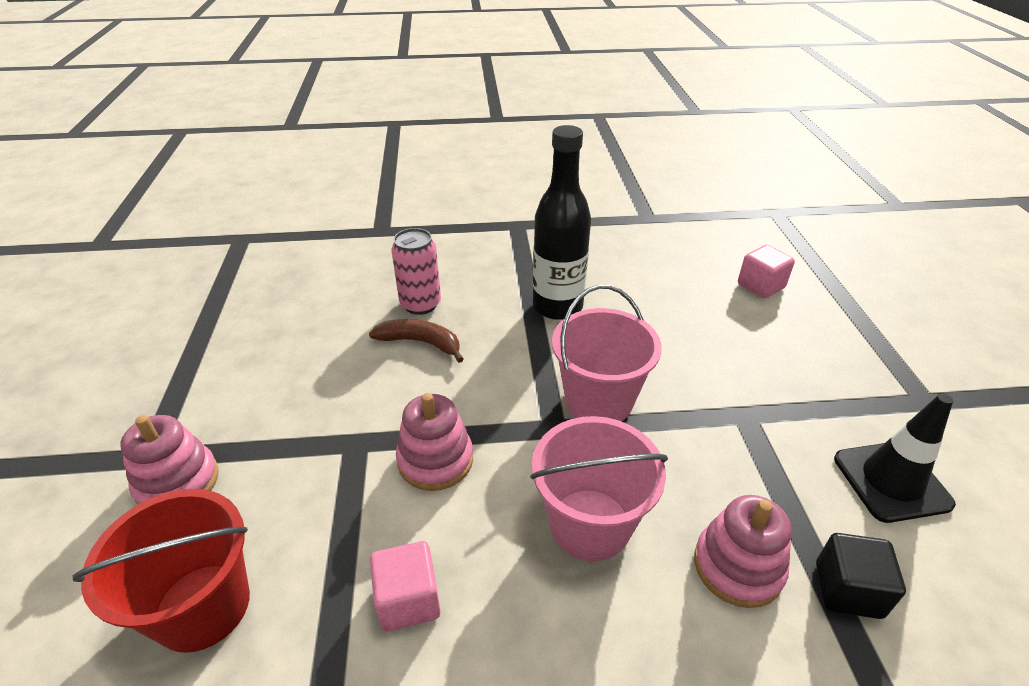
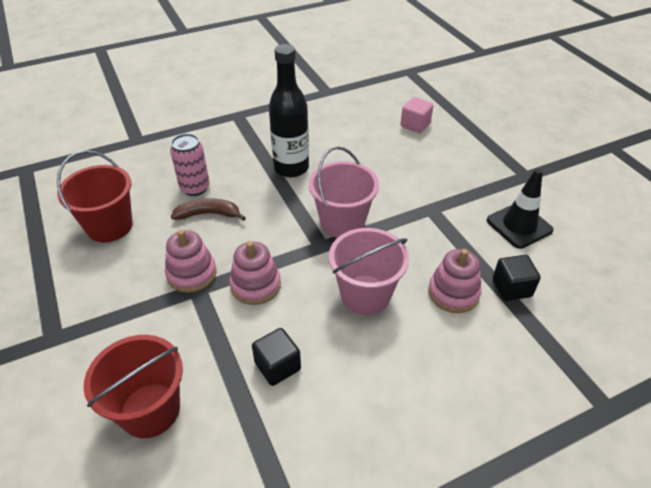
camera: 20 degrees left, 5 degrees up
pink stacking toy [120,415,219,505] -> pink stacking toy moved to [165,229,217,293]
pink cube [370,541,441,631] -> black cube [252,328,301,386]
none -> red bucket [57,150,133,242]

